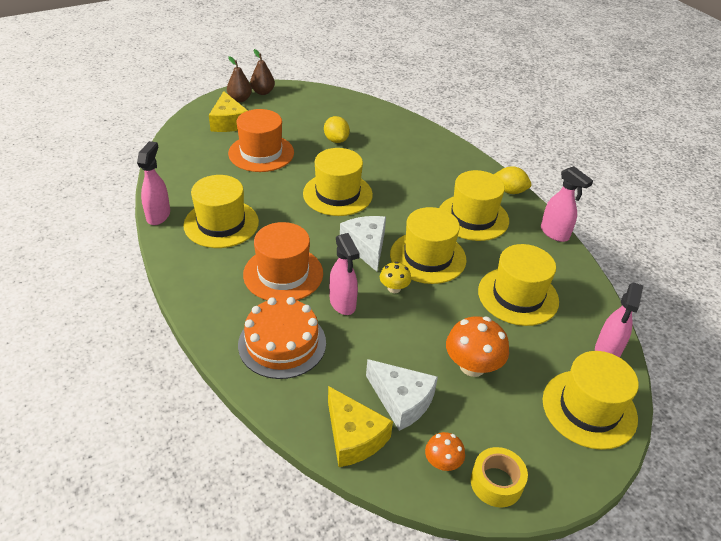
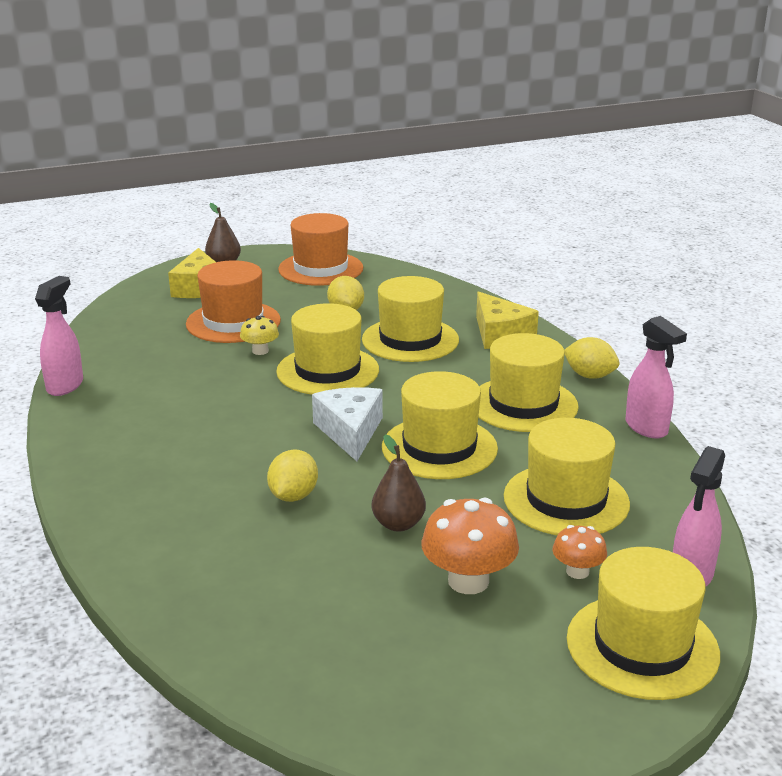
camera: 10 degrees right, 15 degrees down
yellow hat [183,175,259,248] -> yellow hat moved to [362,276,459,362]
orange cake [238,297,326,379] -> none
orange hat [243,222,323,301] -> orange hat moved to [278,213,363,286]
brown pear [250,49,275,95] -> brown pear moved to [371,434,426,532]
yellow cheese [328,386,393,467] -> yellow cheese moved to [476,291,539,349]
pink spray bottle [329,233,360,315] -> yellow lemon [267,450,318,502]
white cheese [366,359,438,431] -> none
yellow mushroom [380,262,411,293] -> yellow mushroom moved to [240,316,279,355]
orange mushroom [425,432,465,471] -> orange mushroom moved to [553,525,607,579]
yellow tape [471,447,528,507] -> none

